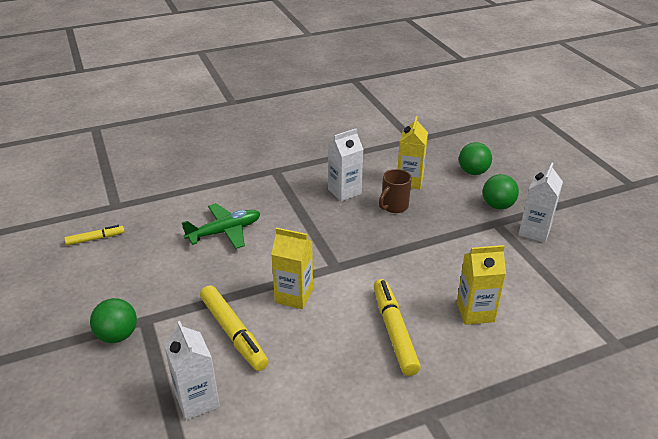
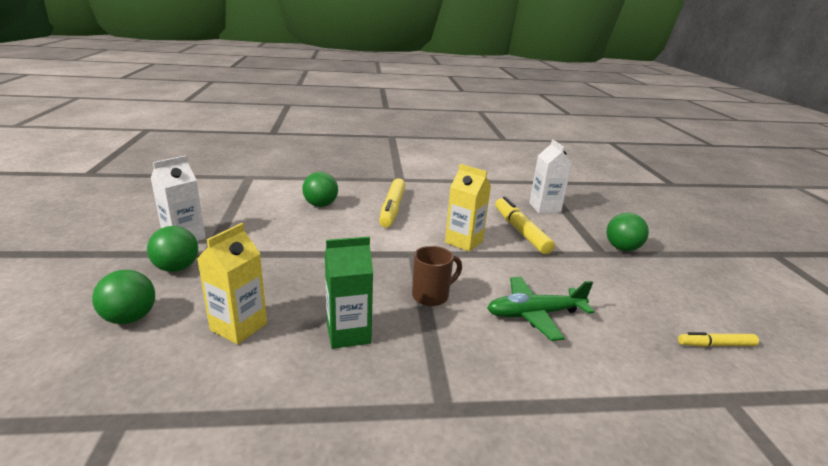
camera: 165 degrees left, 10 degrees down
white carton [328,128,364,201] -> green carton [325,237,373,349]
brown mug [379,169,412,213] -> brown mug moved to [412,246,462,306]
yellow carton [457,245,506,325] -> green ball [302,172,338,207]

